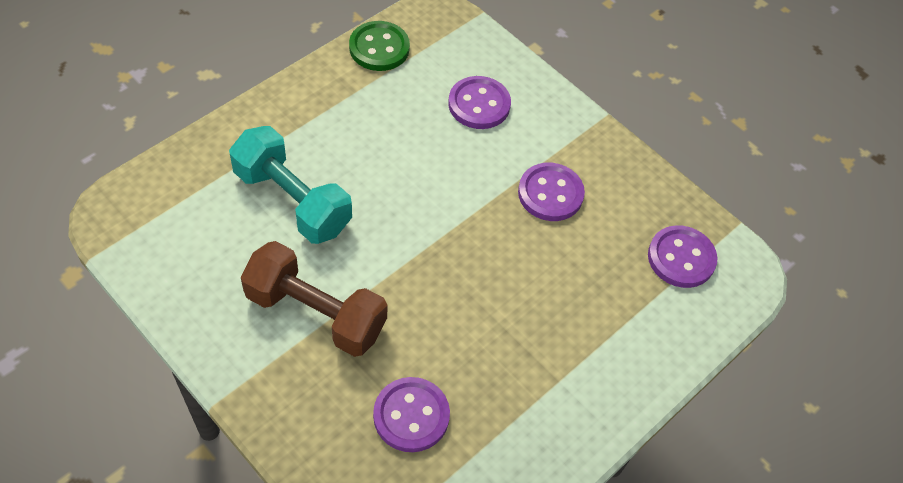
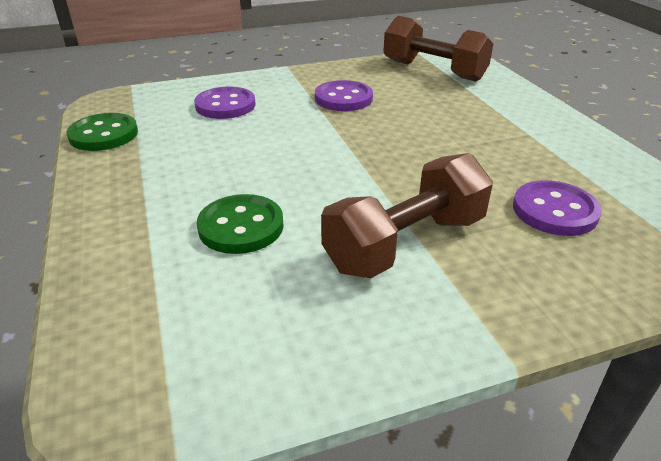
camera: 60 degrees left, 20 degrees down
turquoise dumbbell [229,126,352,244] -> green button [197,194,284,254]
purple button [648,225,717,288] -> brown dumbbell [383,16,493,82]

